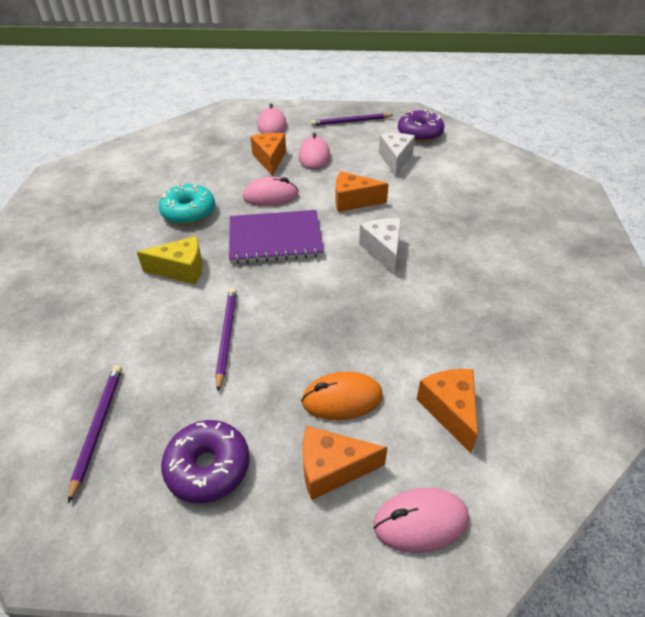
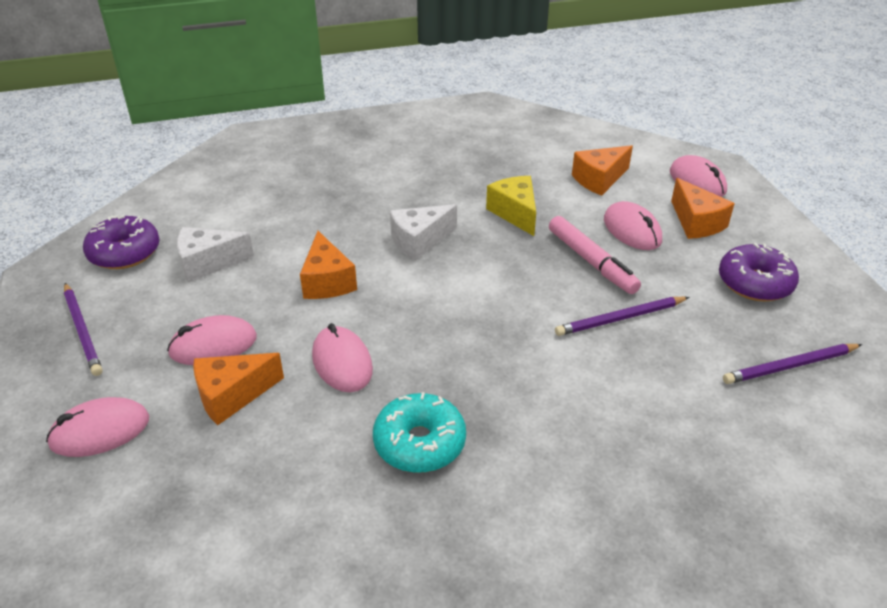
camera: 110 degrees left, 5 degrees down
yellow cheese [137,236,203,285] -> yellow cheese moved to [486,176,536,236]
purple notebook [229,210,323,264] -> none
orange mouse [301,372,383,420] -> pink mouse [604,201,662,250]
none -> pink marker [549,216,641,294]

